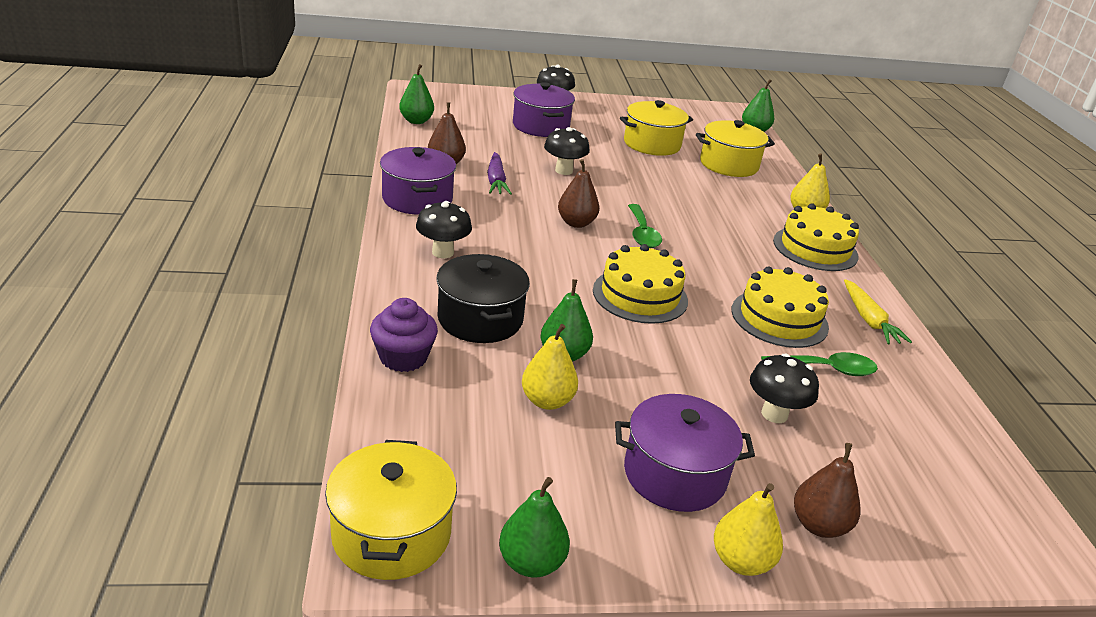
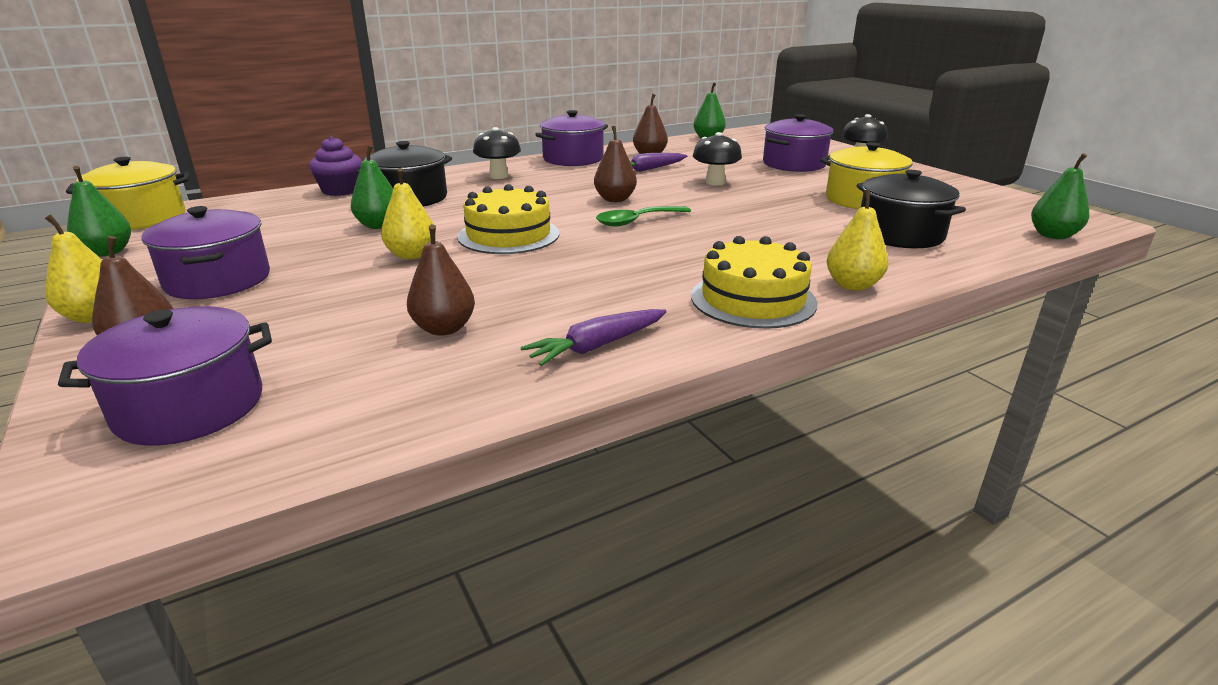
camera: 70 degrees right, 5 degrees down
yellow pear [522,324,578,410] -> yellow pear moved to [381,168,436,259]
yellow pot [696,120,775,177] -> black pot [857,170,966,248]
yellow cake [731,267,829,348] -> none
black mushroom [750,354,819,423] -> none
green spoon [761,352,878,376] -> brown pear [407,224,475,336]
yellow carrot [844,279,912,344] -> purple carrot [520,309,667,366]
none -> purple pot [58,306,272,446]

